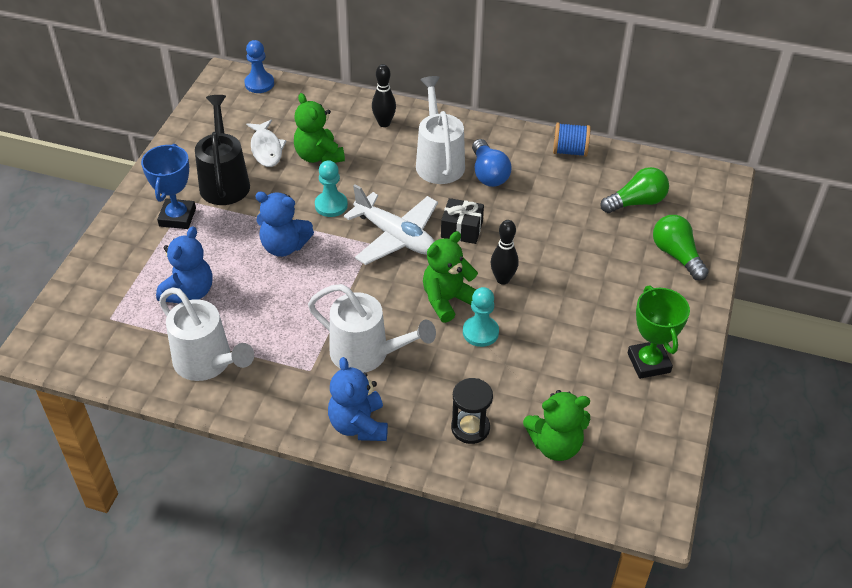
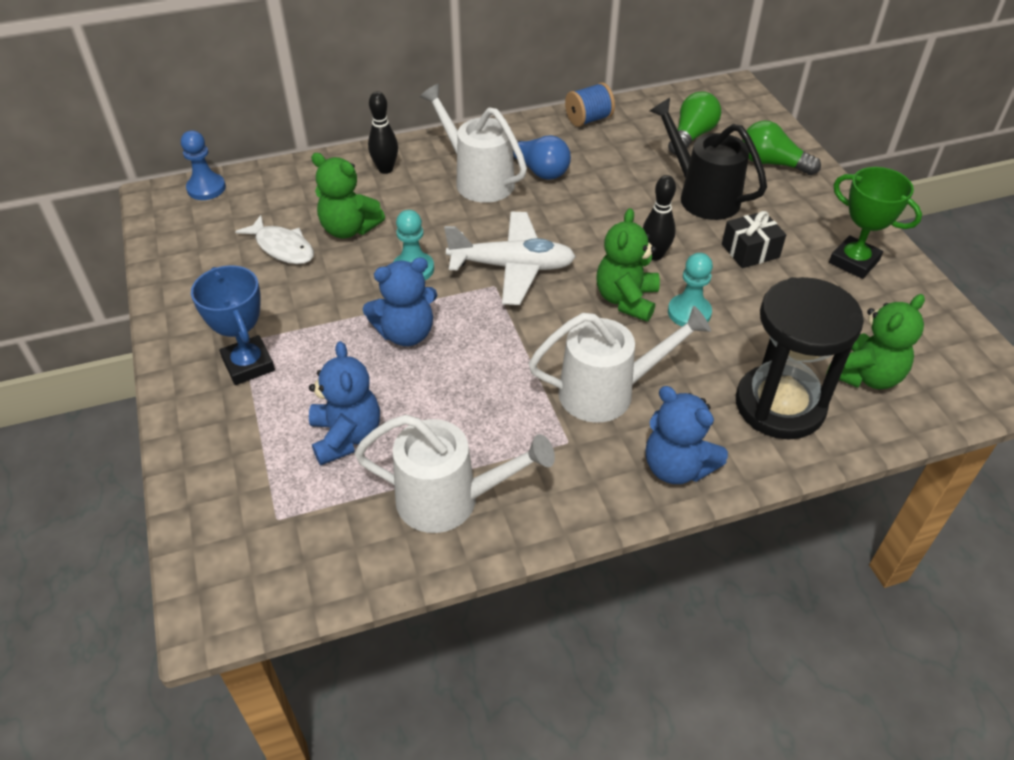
camera: 35 degrees left, 0 degrees up
black watering can [195,95,250,205] -> black watering can moved to [650,98,767,220]
black gift [441,198,484,244] -> black gift moved to [722,211,786,268]
black hourglass [451,378,493,444] -> black hourglass [736,277,864,440], size x1.89

